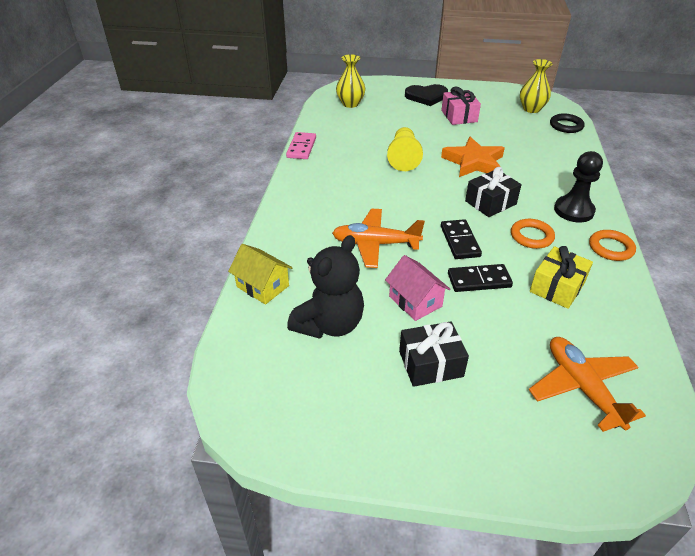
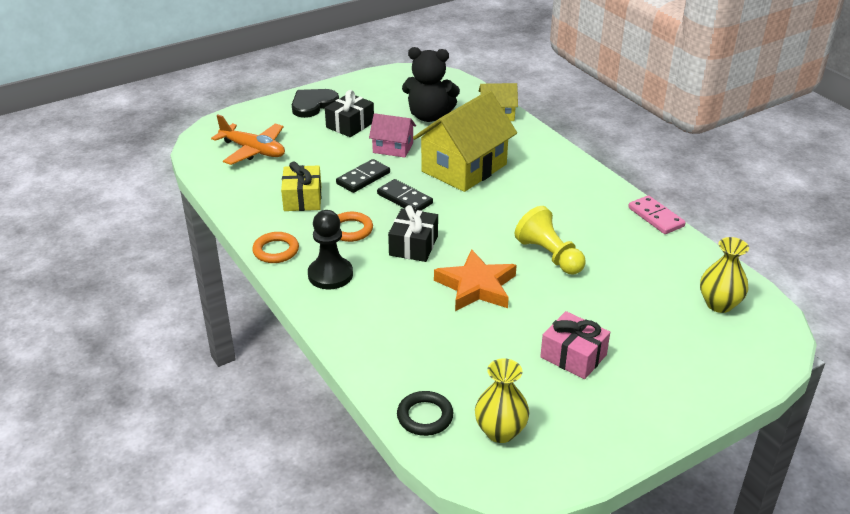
camera: 140 degrees right, 5 degrees down
black teddy bear [287,235,364,339] -> black teddy bear turned 75 degrees counterclockwise [402,47,460,122]
orange plane [332,209,425,268] -> yellow house [413,90,517,192]
black heart [405,84,448,106] -> black heart moved to [292,89,339,118]

